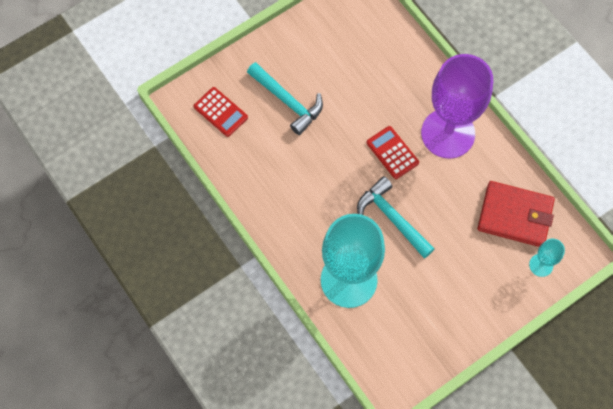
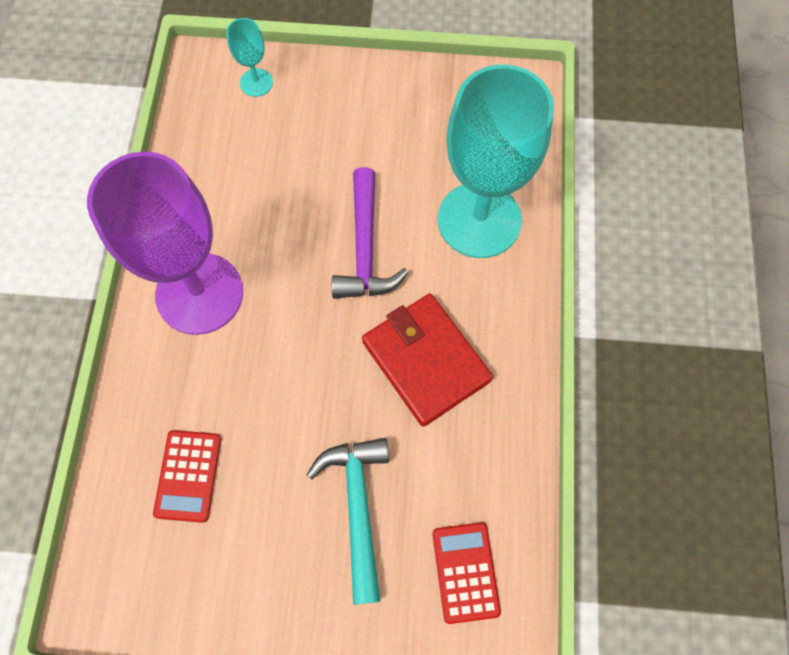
camera: 140 degrees left, 0 degrees up
turquoise hammer [357,176,435,259] -> purple hammer [332,167,409,299]
red calculator [367,126,419,179] -> red calculator moved to [153,430,221,523]
red wallet [477,181,555,247] -> red wallet moved to [362,293,493,427]

